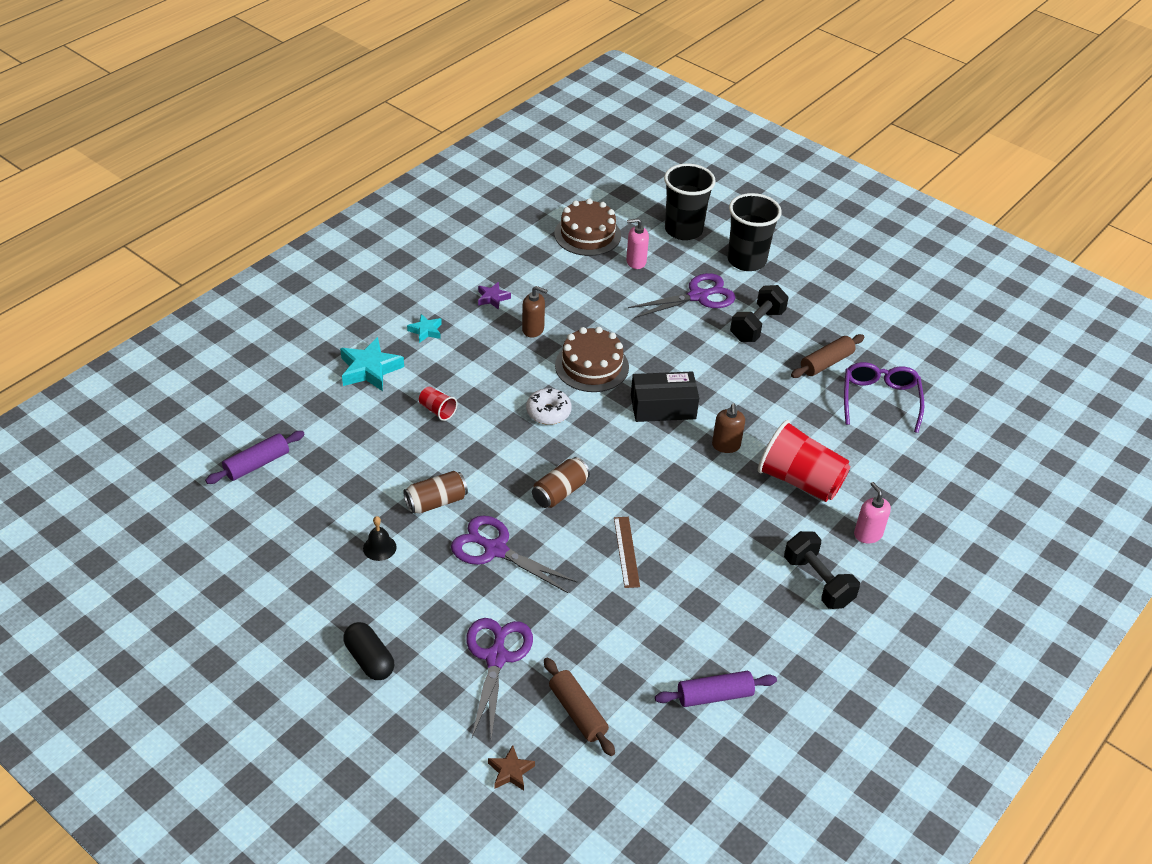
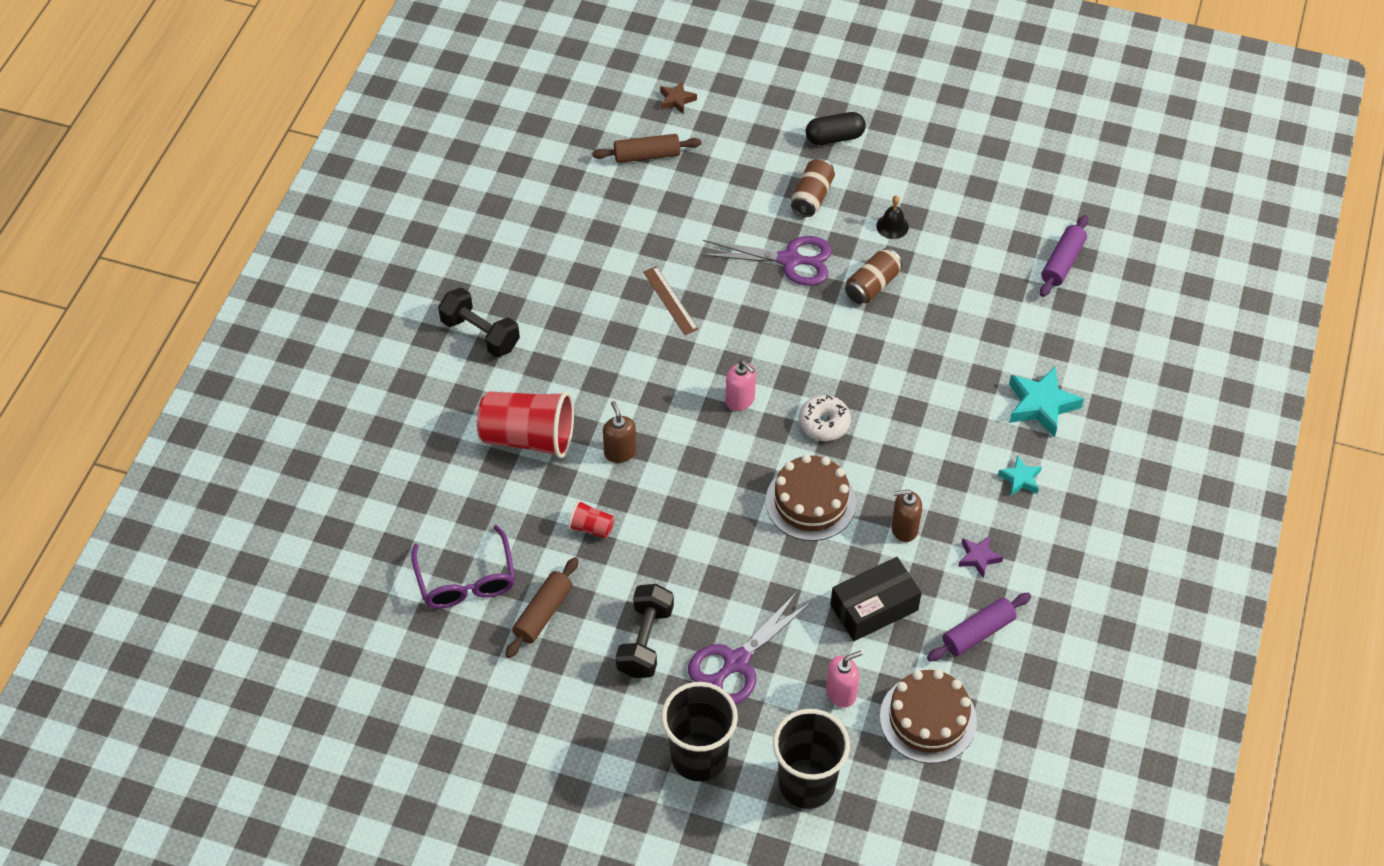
camera: 160 degrees right, 10 degrees up
black capsule [343,622,394,680] -> black capsule turned 45 degrees counterclockwise [806,112,866,145]
red cup [419,387,458,421] -> red cup moved to [568,500,614,538]
purple scissors [466,618,533,739] -> none
brown can [532,457,590,508] -> brown can moved to [791,158,835,217]
brown rolling pin [544,658,615,756] -> brown rolling pin turned 45 degrees counterclockwise [592,134,701,163]
black box [631,371,699,422] -> black box moved to [830,557,922,641]
purple rolling pin [655,671,777,707] -> purple rolling pin moved to [927,593,1031,661]
pink soap dispenser [854,482,891,544] -> pink soap dispenser moved to [726,360,756,411]

